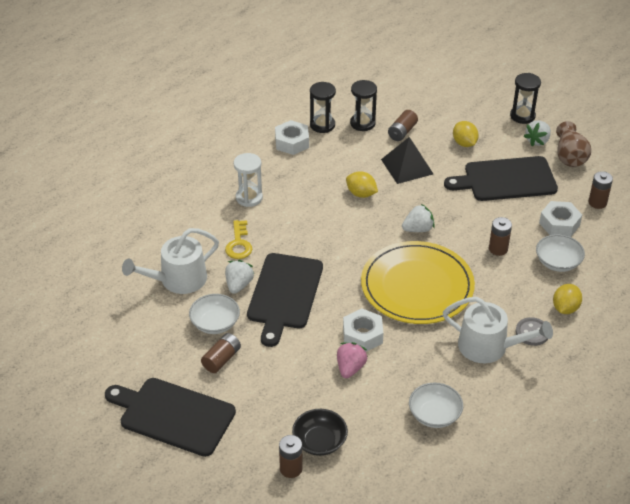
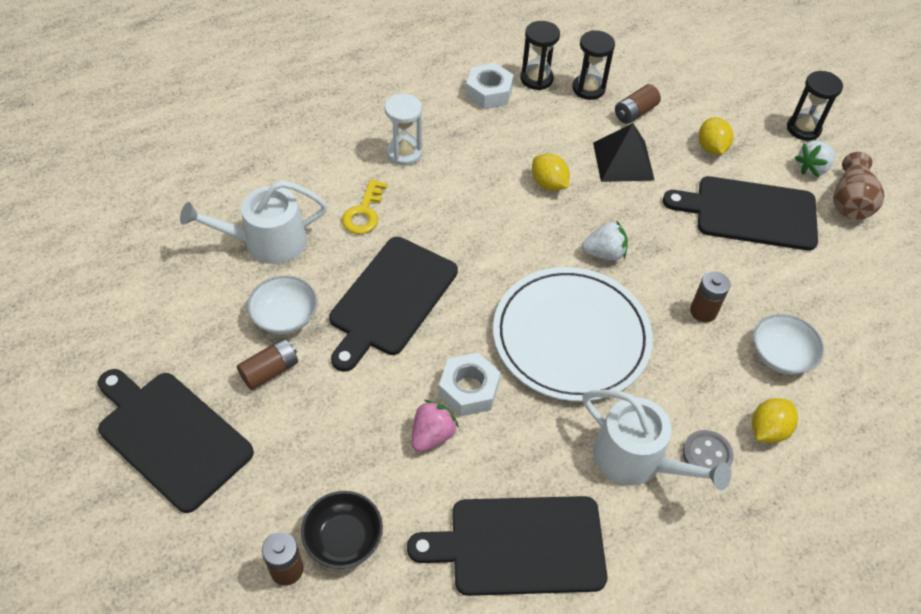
camera: 15 degrees right, 10 degrees up
white strawberry [225,260,254,294] -> none
yellow plate [361,241,475,324] -> white plate [493,267,653,402]
white bowl [409,383,463,428] -> black cutting board [407,496,607,596]
white nut [539,201,582,237] -> none
brown battery [588,171,613,209] -> none

